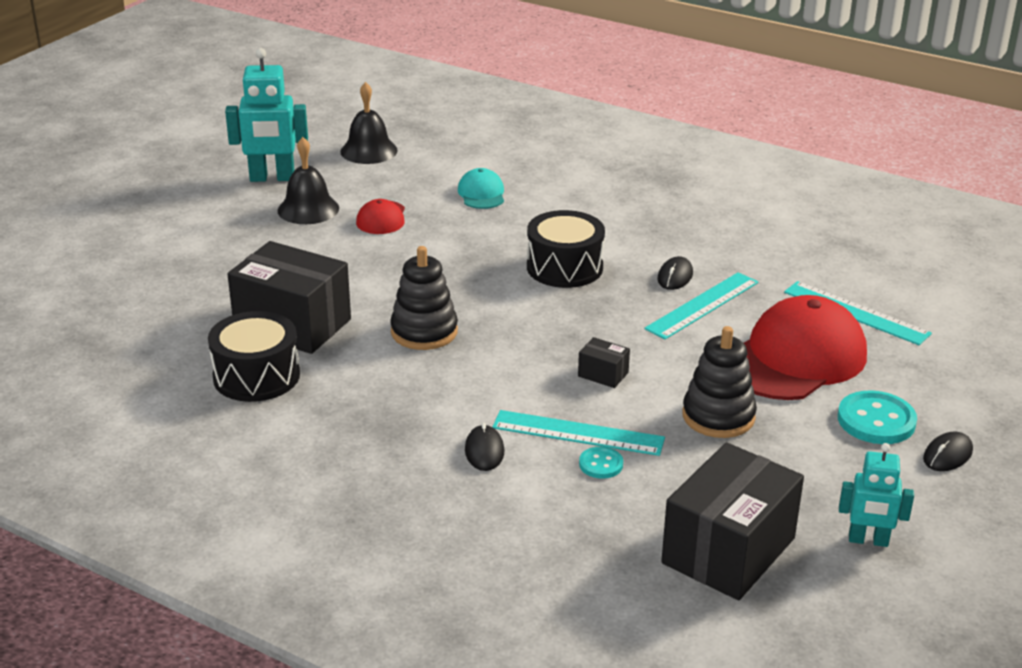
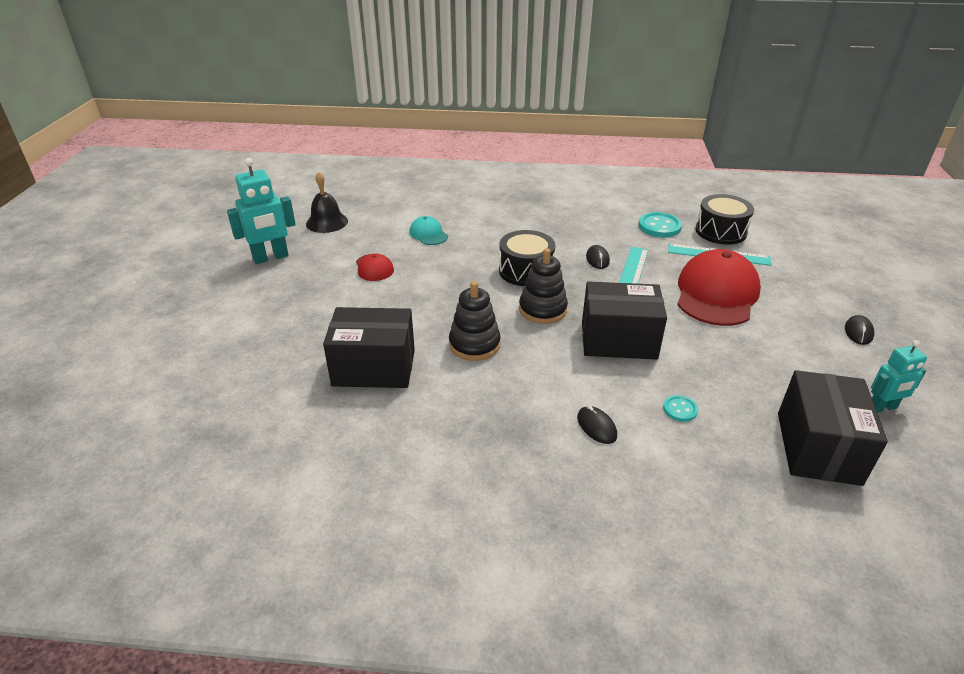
camera: 25 degrees left, 5 degrees up
black drum [208,311,300,402] -> black drum moved to [695,194,754,245]
black bell [278,137,339,224] -> none
turquoise ruler [493,410,665,456] -> none
black box [578,337,630,388] -> black box [582,281,667,360], size x2.38
black stacking toy [682,326,757,438] -> black stacking toy moved to [519,248,568,324]
turquoise button [838,390,917,444] -> turquoise button moved to [638,212,682,237]

